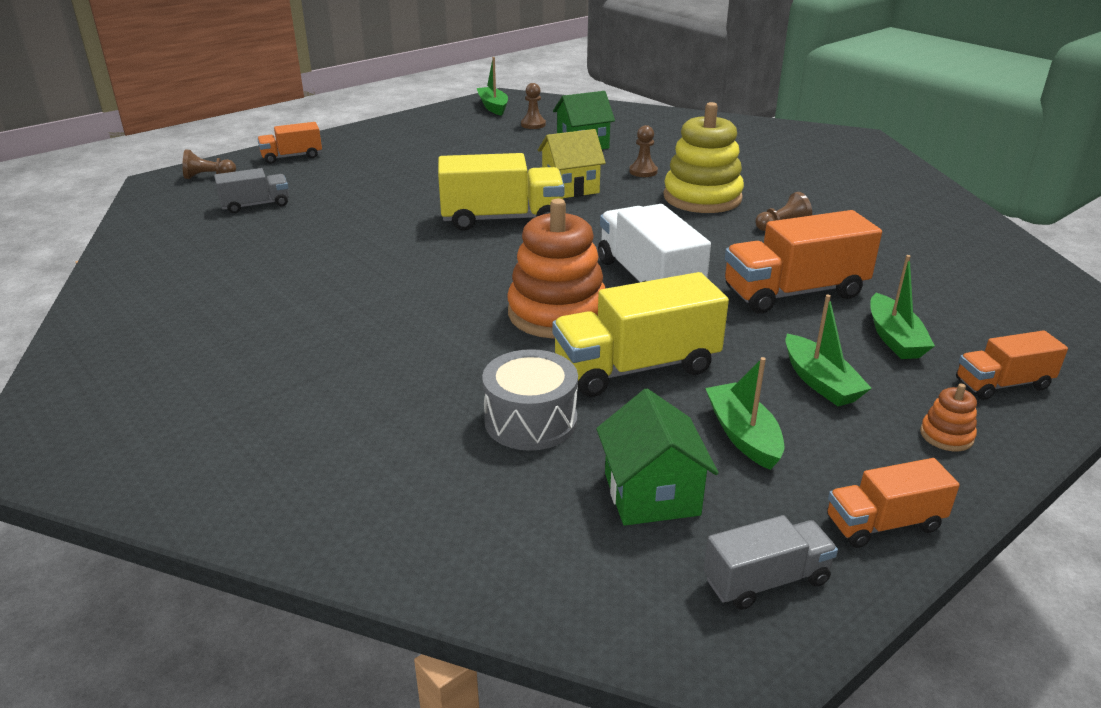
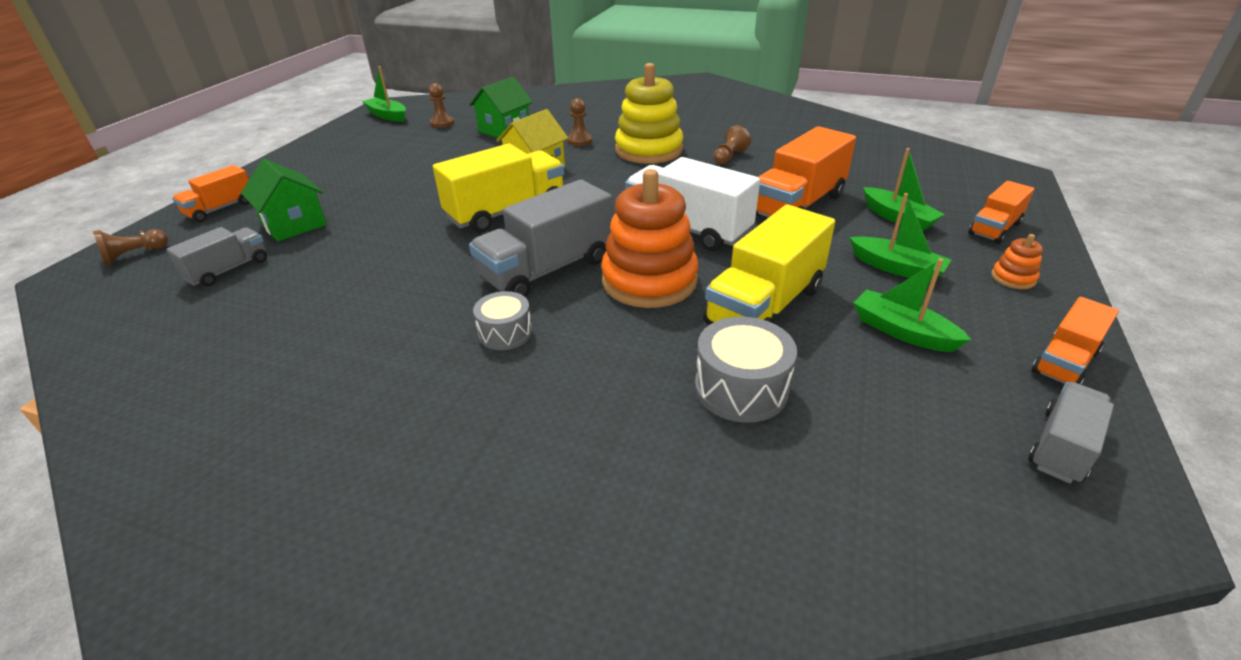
camera: 30 degrees left, 5 degrees up
green house [596,389,719,526] -> green house moved to [241,159,327,242]
none -> grey truck [469,179,613,297]
none -> grey drum [473,291,532,350]

